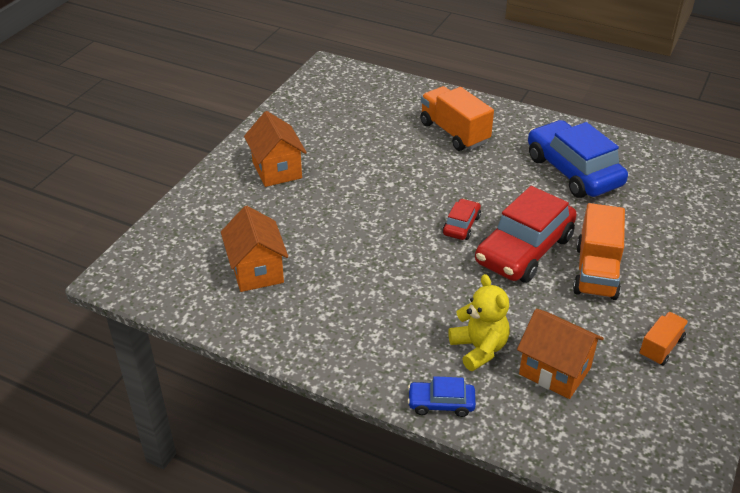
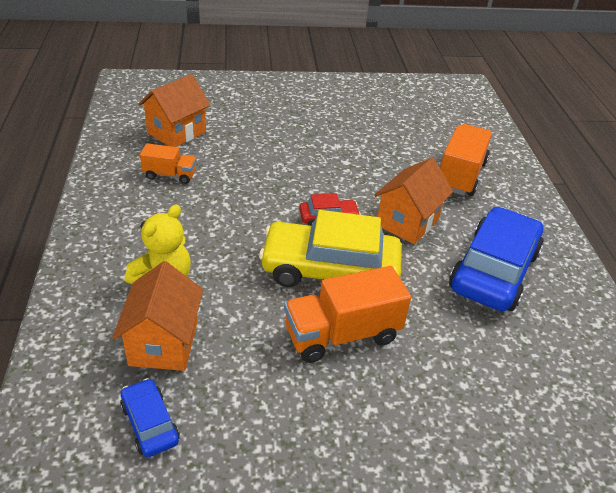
camera: 55 degrees right, 0 degrees up
orange house [244,111,307,187] -> orange house moved to [374,158,453,244]
blue car [408,376,476,417] -> blue car moved to [120,378,180,457]
red car [475,186,577,283] -> yellow car [259,210,402,287]
orange truck [639,312,689,366] -> orange truck moved to [140,143,196,184]

